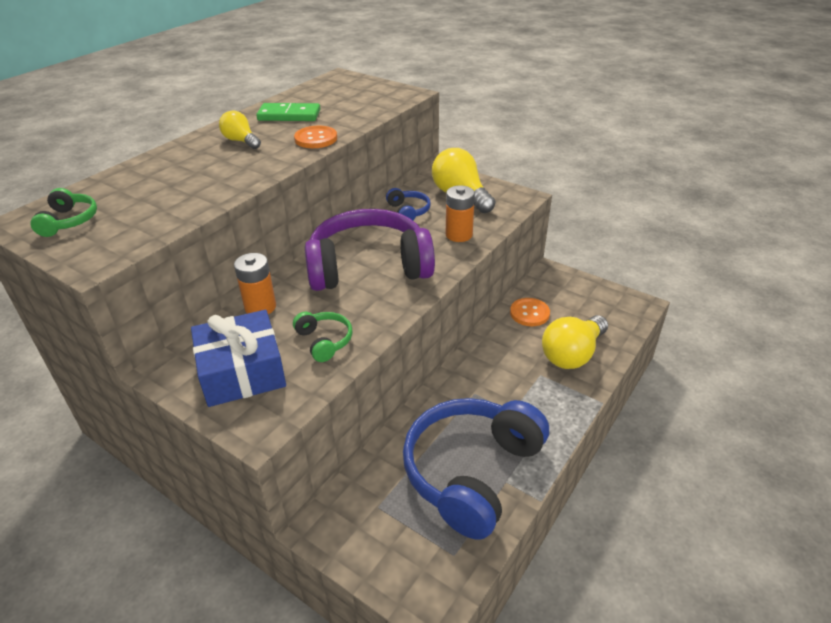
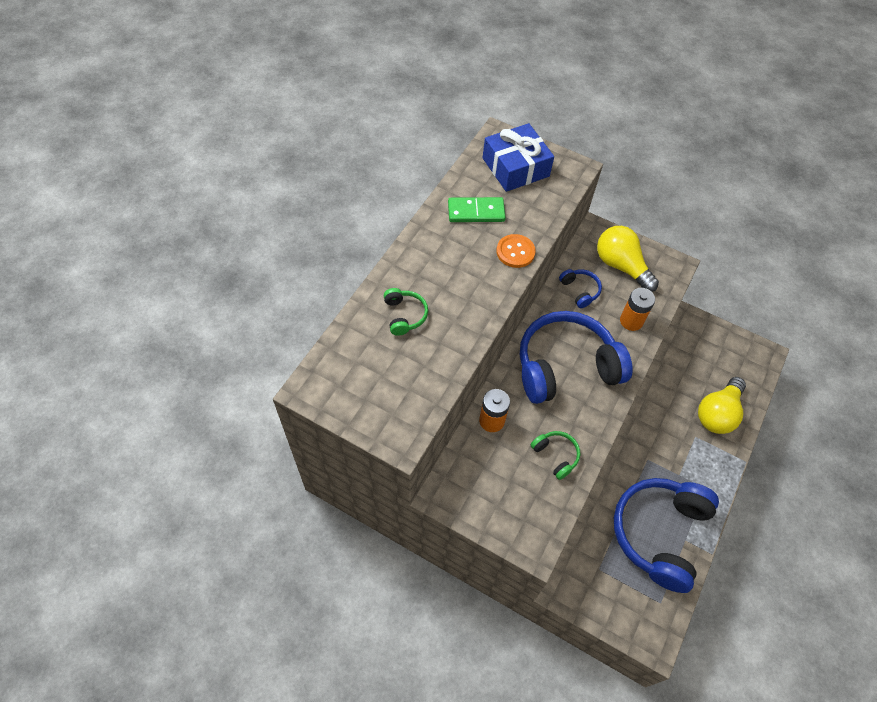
camera: 10 degrees left, 20 degrees up
green headphones [30,188,97,237] -> green headphones moved to [384,288,428,336]
blue gift [191,310,286,407] -> blue gift moved to [483,123,554,192]
yellow light bulb [219,110,261,149] -> none
purple headphones [305,209,435,291] -> blue headphones [520,311,633,404]
orange button [510,298,550,326] -> none

